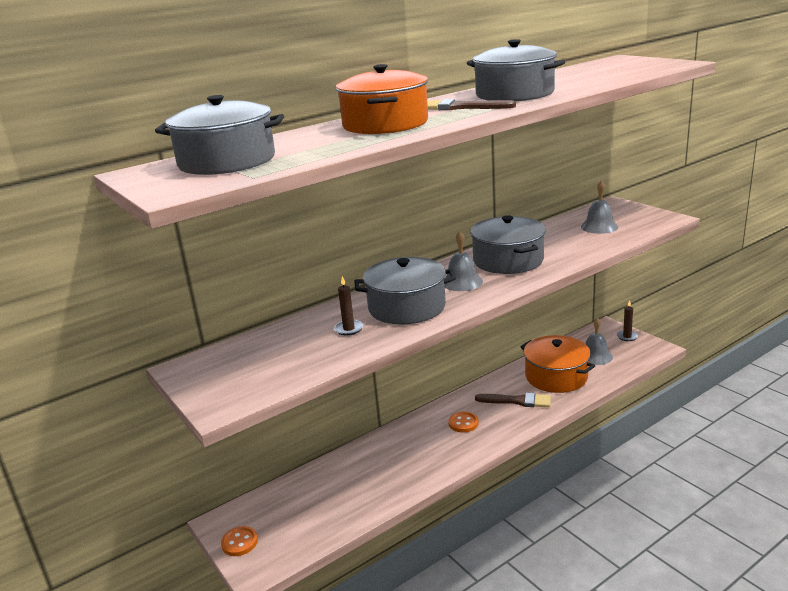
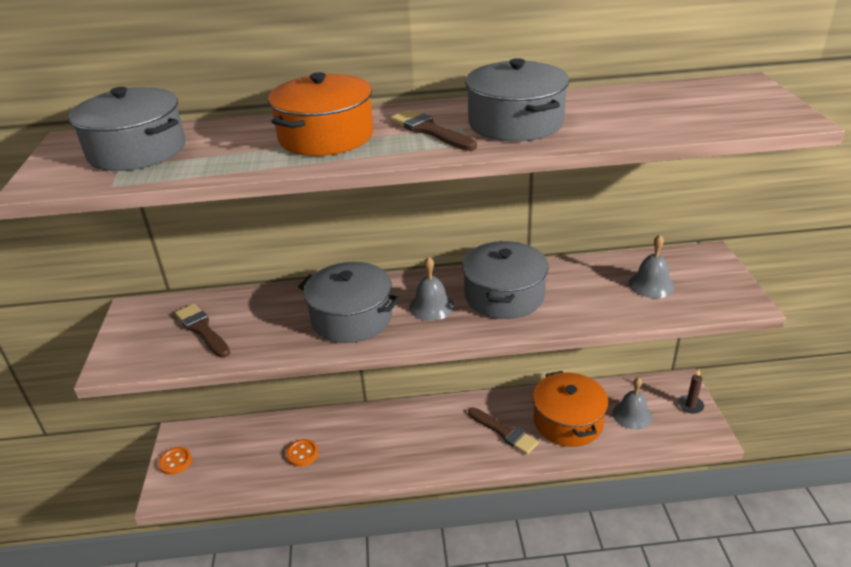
camera: 30 degrees right, 10 degrees up
brown candle [334,276,363,335] -> none
orange button [448,411,479,433] -> orange button moved to [286,439,318,467]
none -> brown brush [175,304,230,358]

